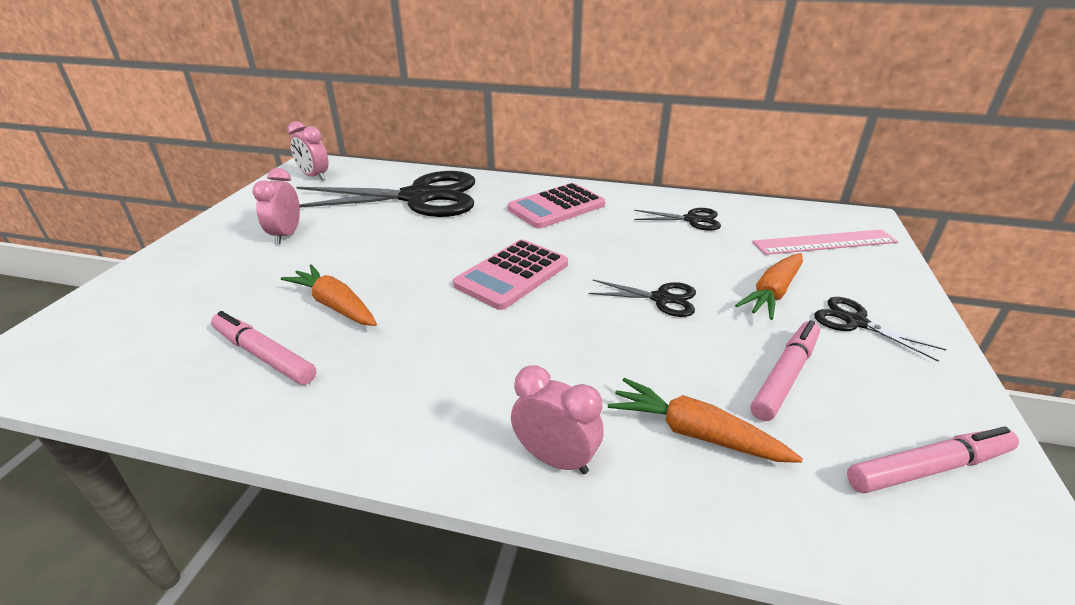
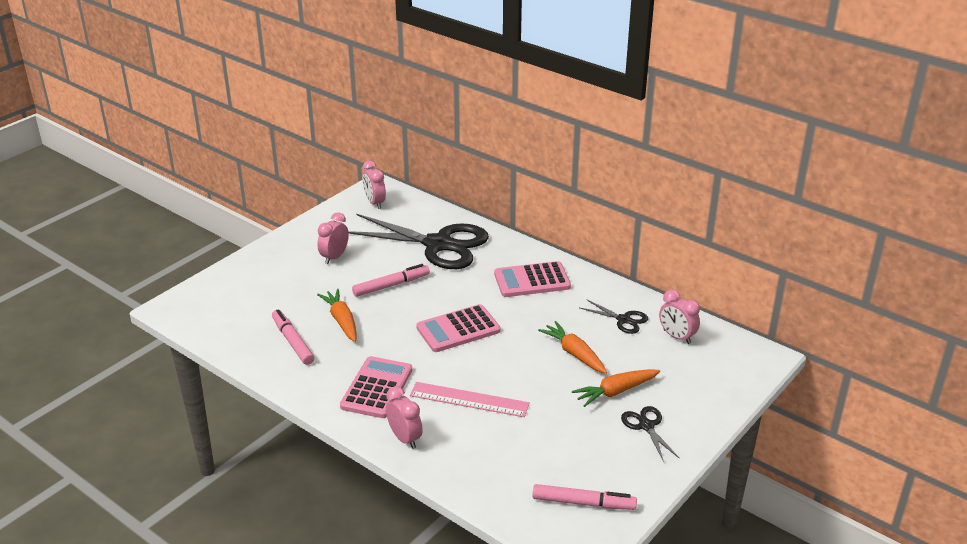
camera: 25 degrees right, 0 degrees up
black scissors [589,280,696,317] -> none
orange carrot [608,378,803,463] -> orange carrot moved to [538,321,607,374]
pink marker [751,320,820,421] -> pink marker moved to [352,264,430,297]
pink ruler [752,229,898,255] -> pink ruler moved to [410,382,530,417]
none -> pink calculator [340,356,412,418]
none -> pink clock [659,290,700,344]

